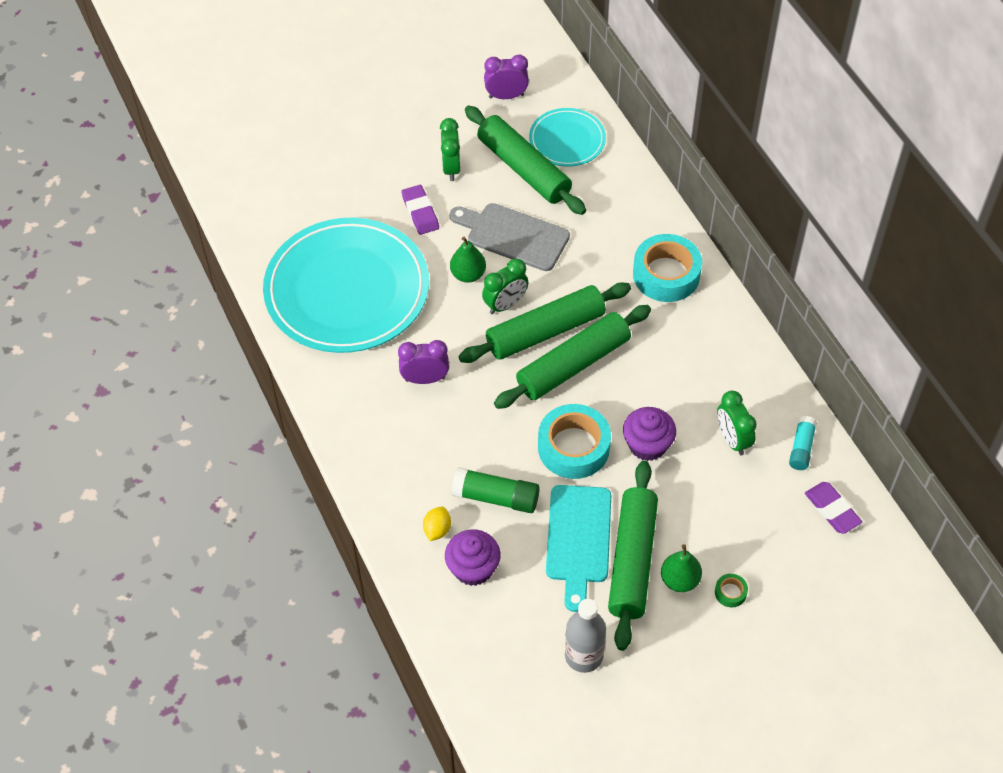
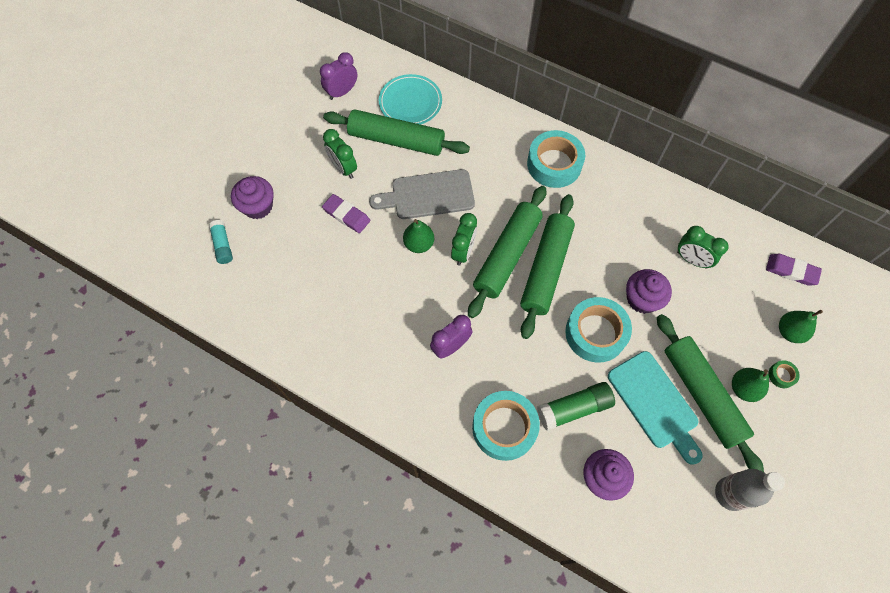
camera: 35 degrees left, 10 degrees up
turquoise plate [263,218,429,353] -> none
yellow lemon [423,506,451,541] -> none
turquoise glue stick [789,416,817,470] -> turquoise glue stick moved to [209,220,233,264]
none -> purple cupcake [231,176,274,219]
none -> turquoise tape [472,391,540,461]
none -> green pear [779,310,823,343]

